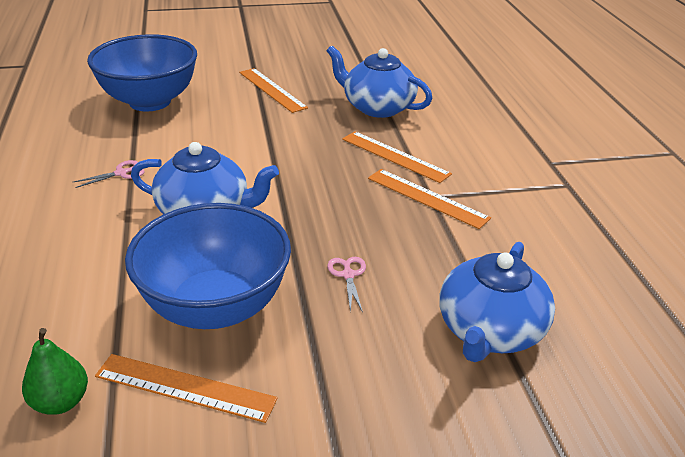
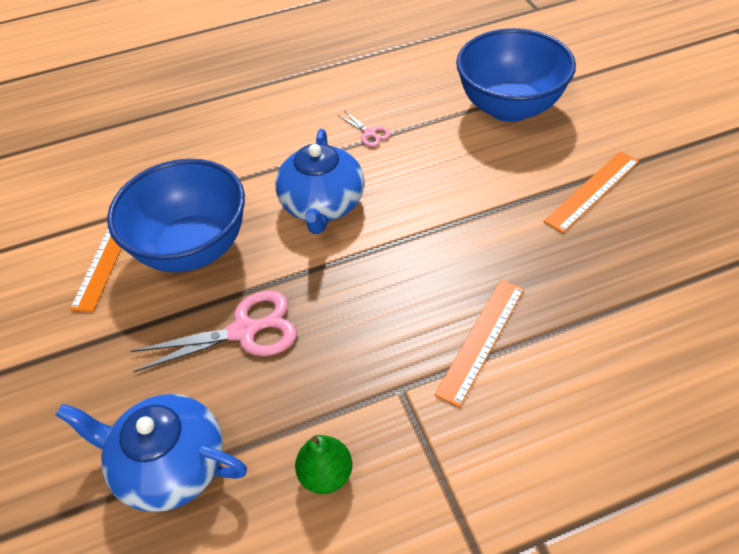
camera: 85 degrees right, 15 degrees up
green pear [22,328,88,415] -> green pear moved to [295,435,352,494]
blue teapot [327,46,433,118] -> none
pink scissors [327,257,366,313] -> pink scissors [131,291,297,372], size x2.03
orange ruler [368,169,491,229] -> none

